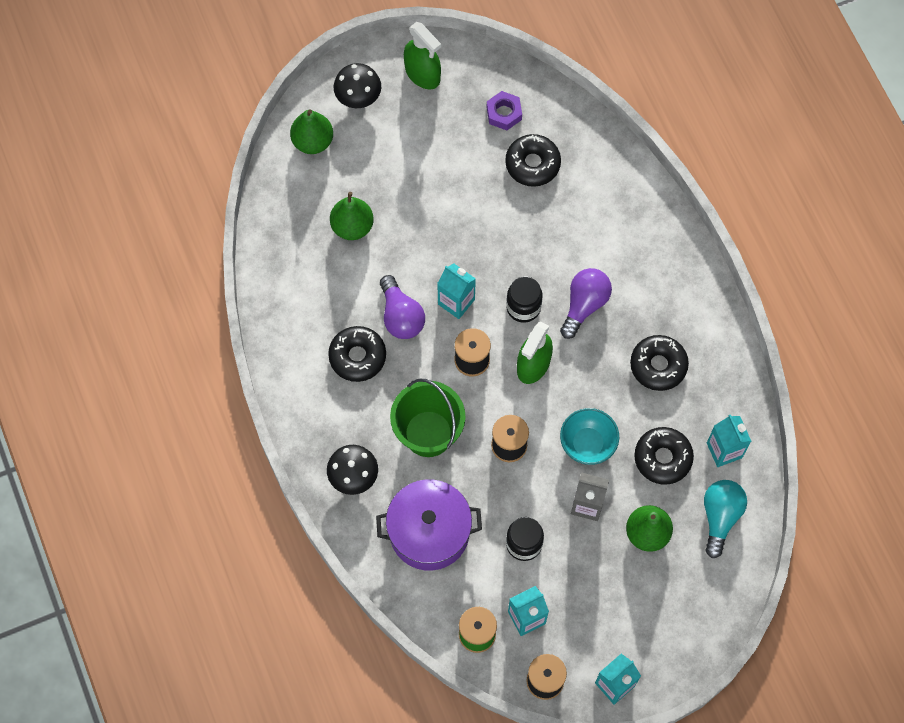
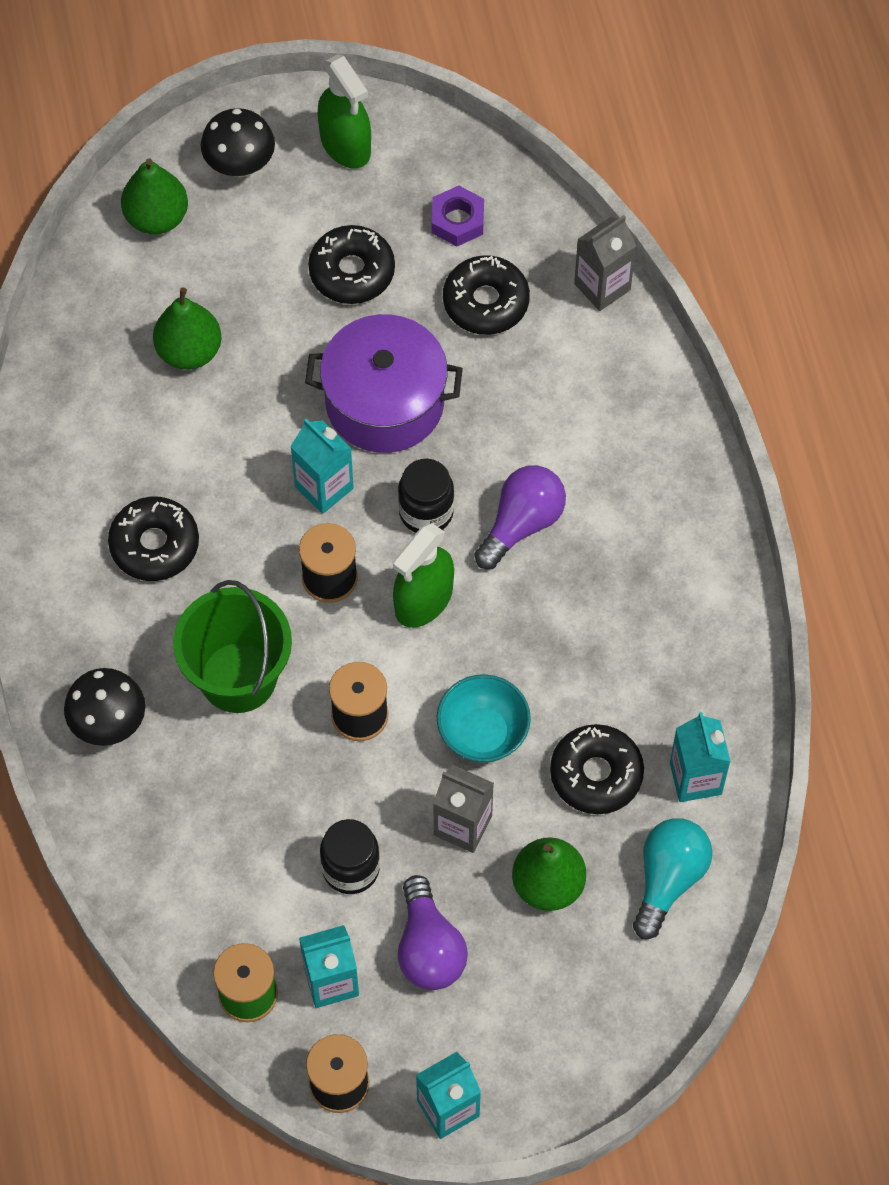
camera: 10 degrees right, 5 degrees down
purple pot [376,479,482,571] -> purple pot moved to [305,314,463,453]
purple light bulb [380,275,425,339] -> purple light bulb moved to [398,875,468,990]
black donut [630,335,689,391] -> black donut moved to [308,225,395,304]
none -> grey carton [574,215,636,311]

